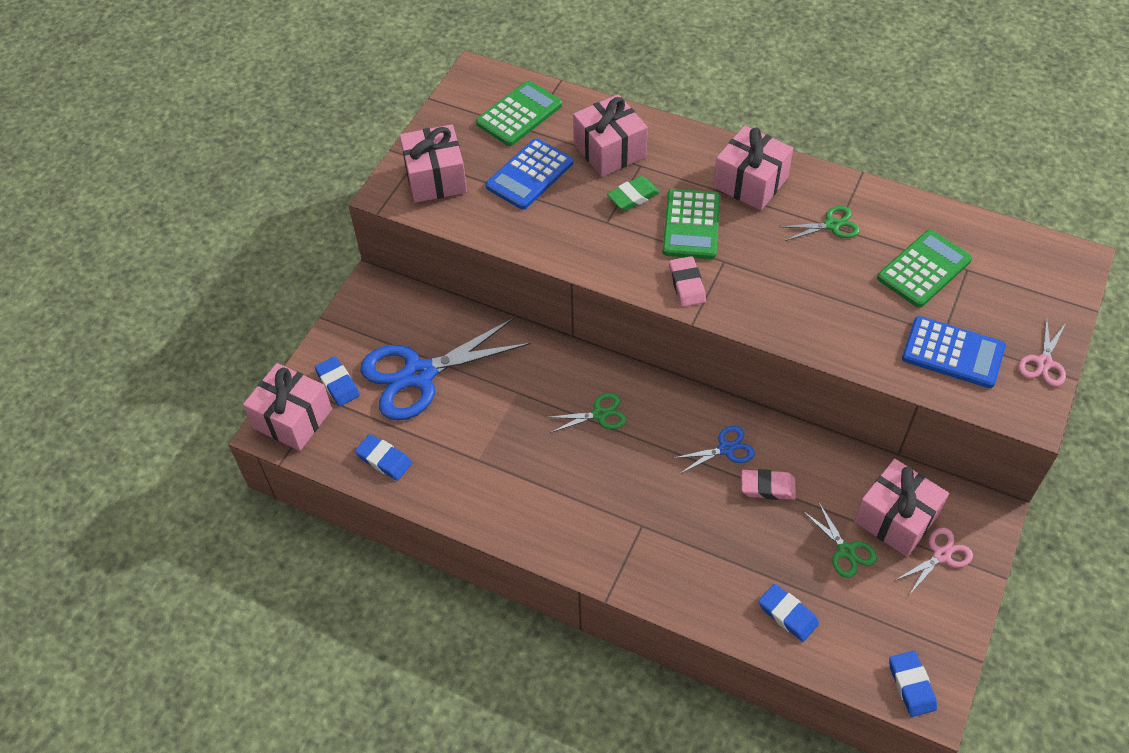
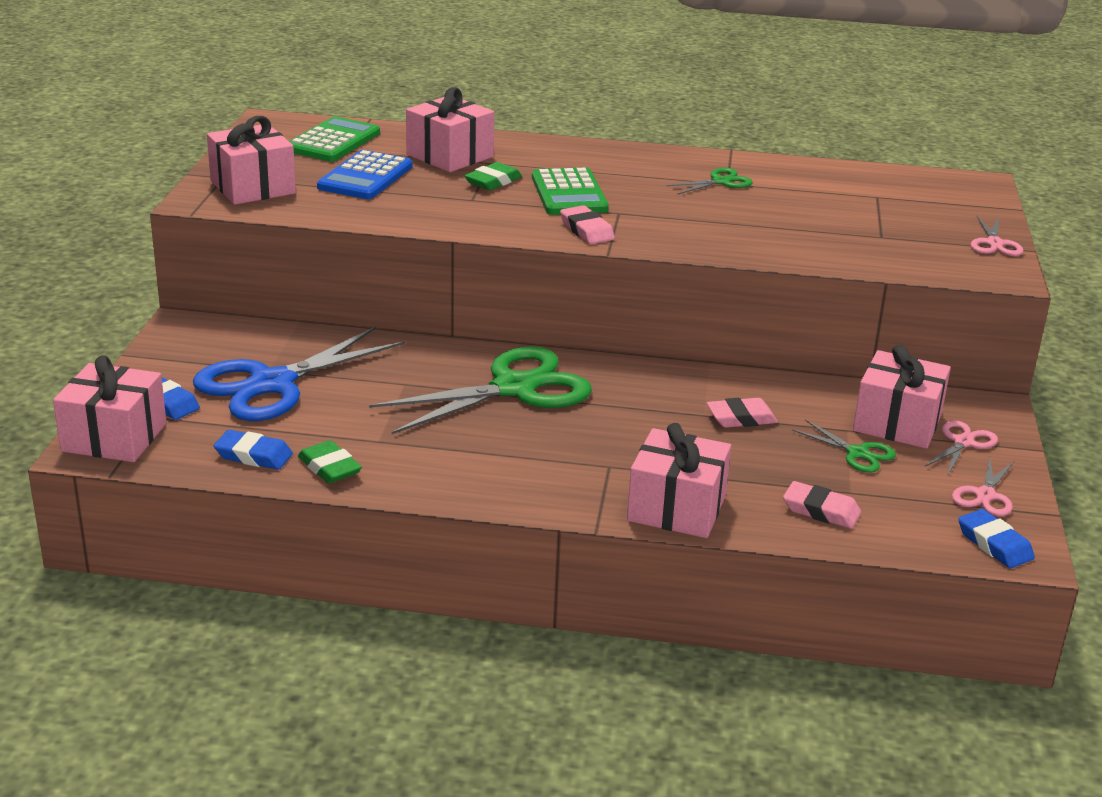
camera: 20 degrees left, 25 degrees down
green scissors [545,393,627,433] -> green scissors [369,346,592,434], size x2.19
blue scissors [674,426,755,474] -> none
pink gift [713,126,793,210] -> pink gift moved to [627,423,731,538]
blue eraser [758,584,819,642] -> pink eraser [783,481,861,529]
green calculator [877,230,972,308] -> none
blue calculator [902,316,1006,388] -> none
none -> green eraser [298,440,362,483]
none -> pink scissors [952,457,1014,516]

